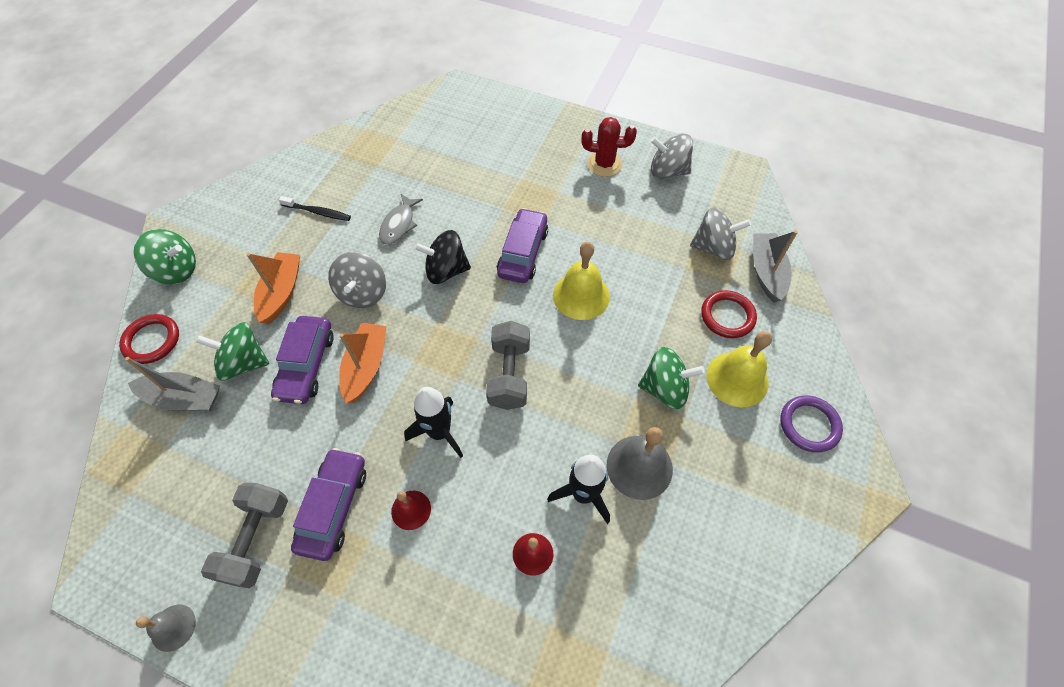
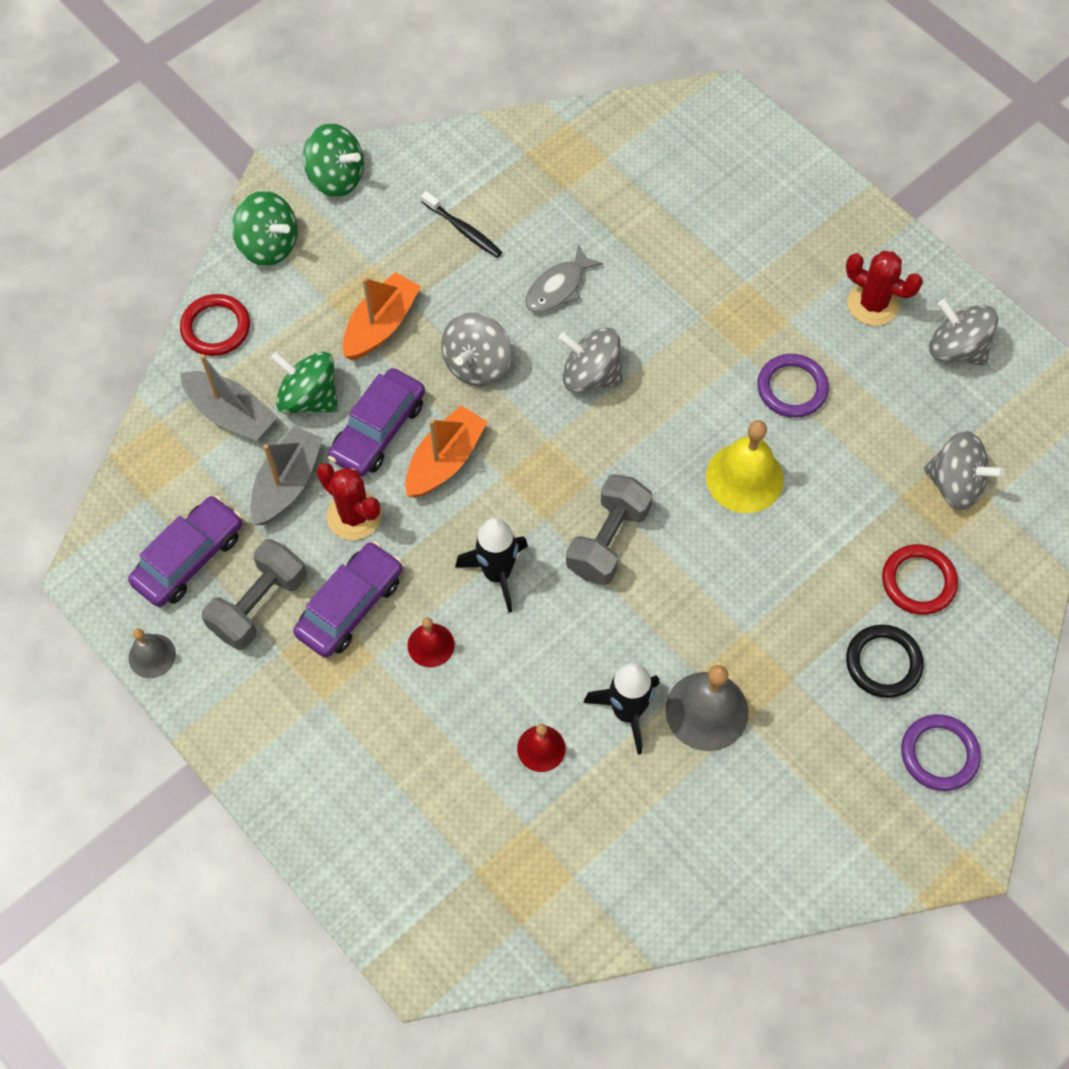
camera: 25 degrees right, 5 degrees up
black spinning top [414,230,471,284] -> grey spinning top [558,327,623,393]
purple car [497,208,548,283] -> purple car moved to [128,495,242,607]
green spinning top [638,347,705,409] -> green spinning top moved to [303,123,364,197]
yellow bell [706,331,772,407] -> black ring [846,624,924,698]
grey boat [753,230,798,302] -> grey boat moved to [250,426,323,525]
none -> red cactus [316,463,382,540]
none -> purple ring [757,354,829,418]

